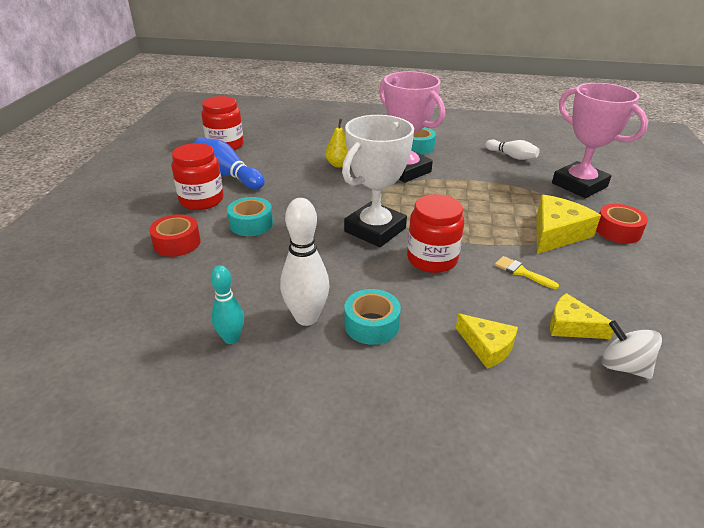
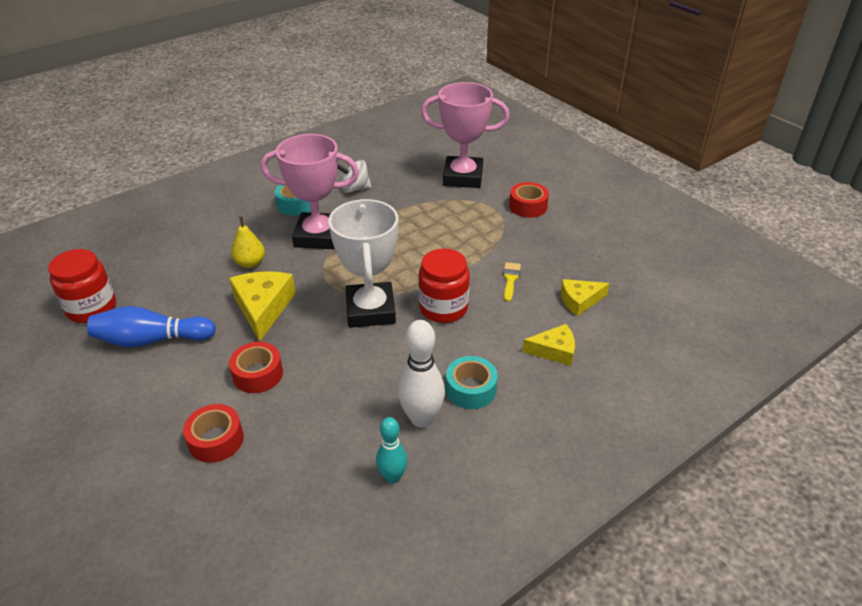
camera: 45 degrees left, 5 degrees up
red jar [171,143,223,210] -> none
turquoise tape [227,197,273,236] -> red tape [229,342,283,393]
white bowling pin [485,139,540,160] -> none
yellow brush [495,256,559,289] -> yellow brush turned 105 degrees clockwise [503,262,521,302]
yellow cheese [536,195,601,254] -> yellow cheese moved to [229,271,296,341]
white spinning top [602,320,662,379] -> white spinning top moved to [337,160,371,193]

